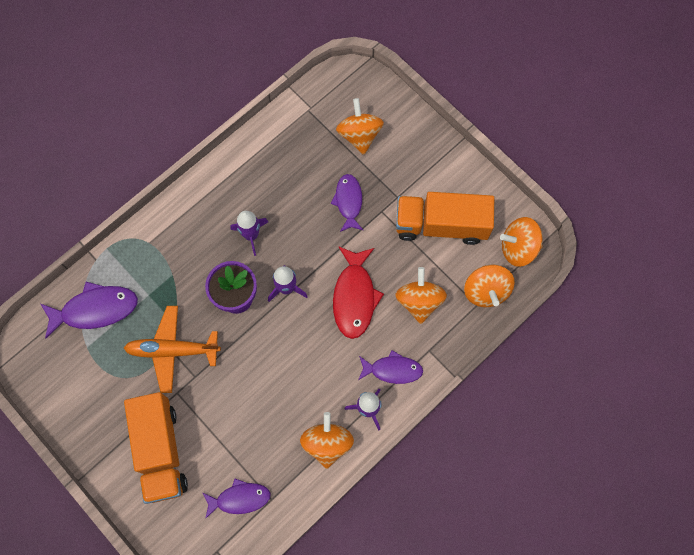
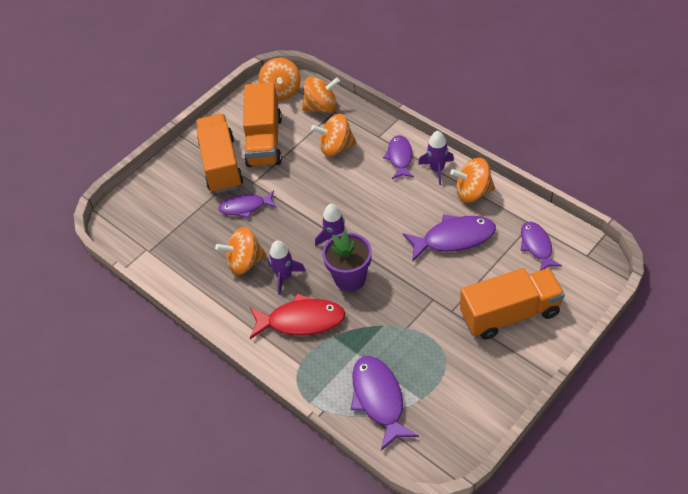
camera: 90 degrees left, 20 degrees down
orange plane [124,306,221,393] -> none
red fish [333,246,384,339] -> red fish moved to [250,293,346,339]
orange spinning top [336,98,384,155] -> orange spinning top moved to [215,227,267,275]
none -> orange truck [196,114,243,193]
none -> purple fish [403,214,496,262]

